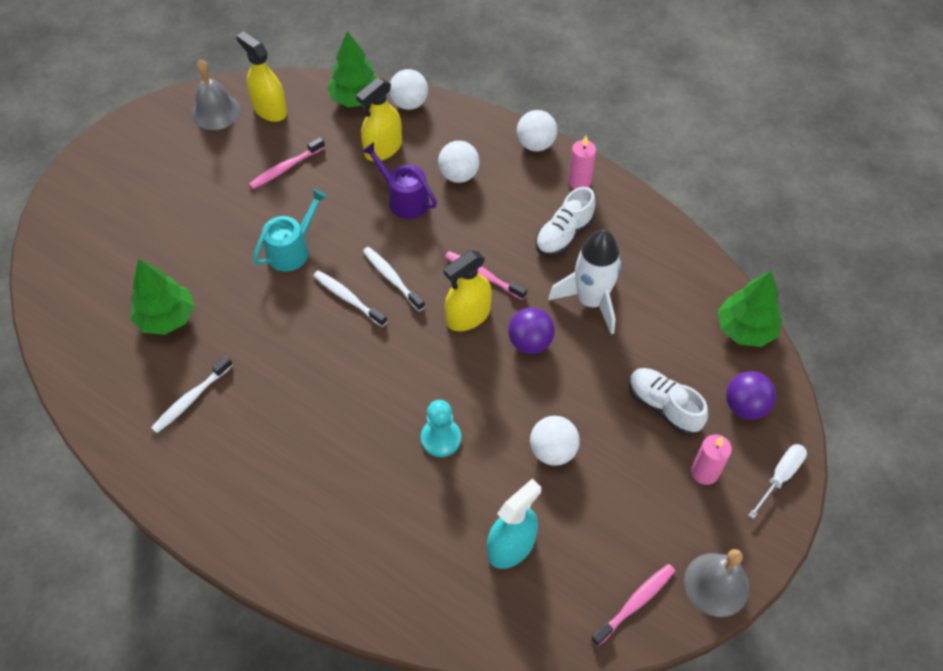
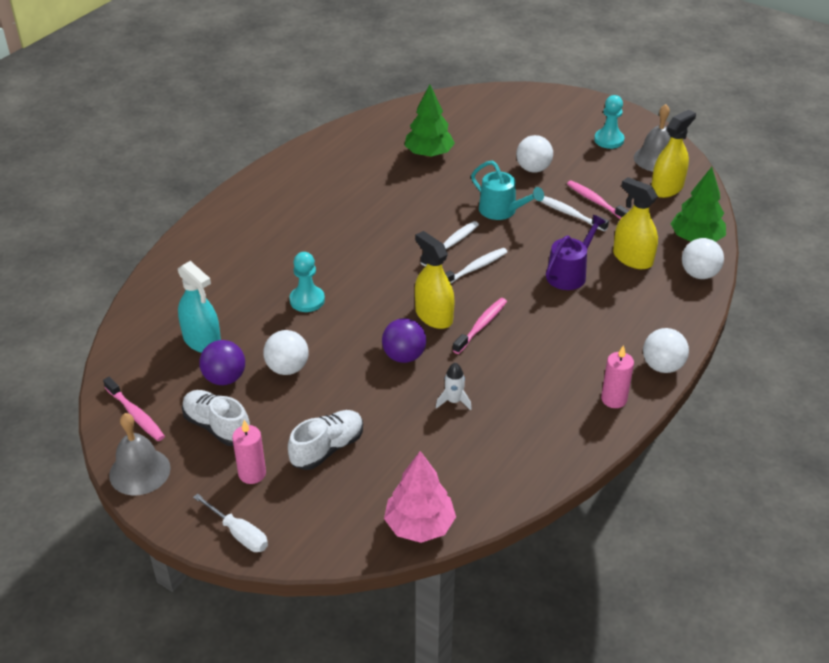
camera: 90 degrees right, 15 degrees down
white toothbrush [151,356,233,433] -> white toothbrush moved to [540,196,609,231]
white ball [438,141,480,183] -> white ball moved to [516,135,553,173]
white shoe [535,187,596,256] -> white shoe moved to [182,390,250,446]
white rocket [548,229,621,334] -> white rocket [436,362,472,410], size x0.46
green tree [717,271,782,347] -> pink tree [384,451,456,543]
purple ball [726,371,776,420] -> purple ball moved to [199,340,245,385]
none -> turquoise pawn [594,95,624,149]

